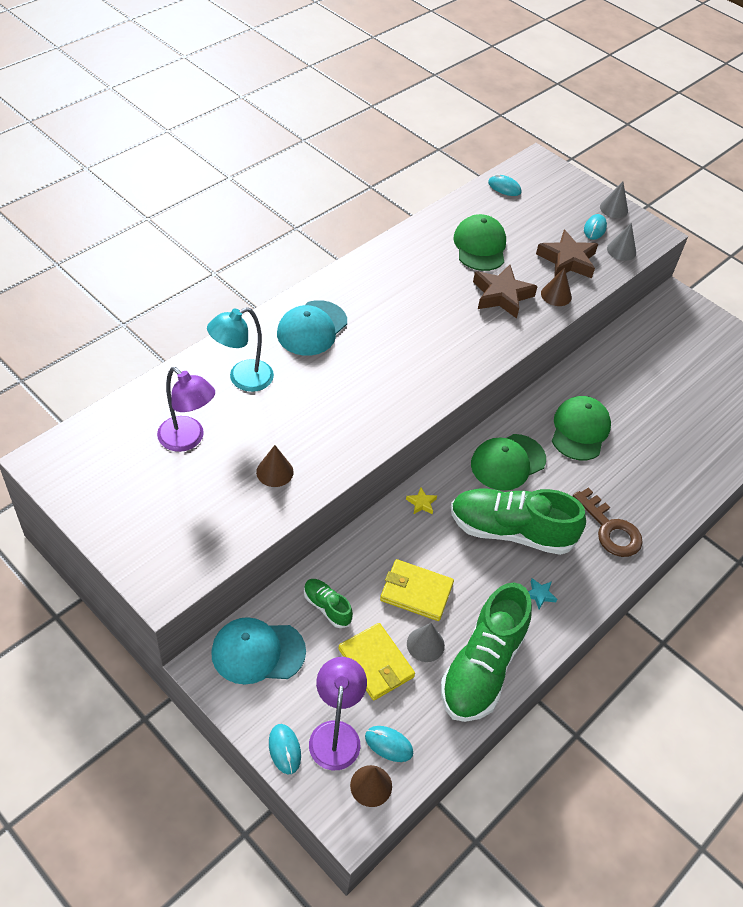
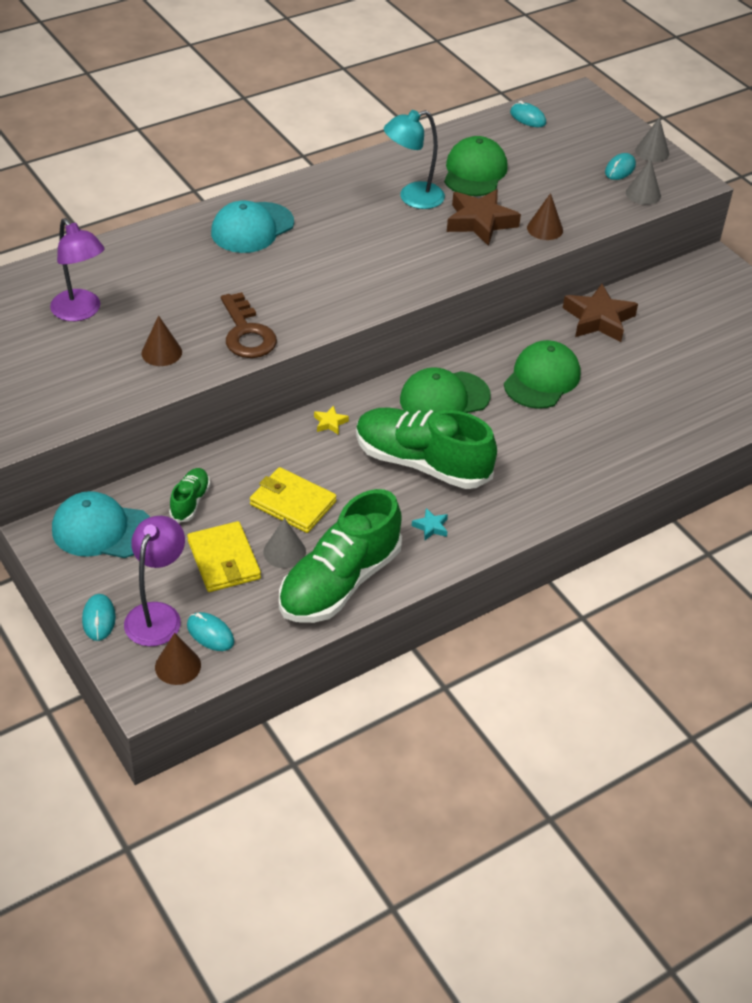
camera: 15 degrees right, 5 degrees down
turquoise lamp [207,307,274,392] -> turquoise lamp moved to [384,110,445,209]
green shoe [304,579,353,628] -> green shoe turned 45 degrees clockwise [169,468,210,523]
brown star [536,230,598,278] -> brown star moved to [563,284,638,342]
brown key [573,488,643,557] -> brown key moved to [221,292,277,358]

